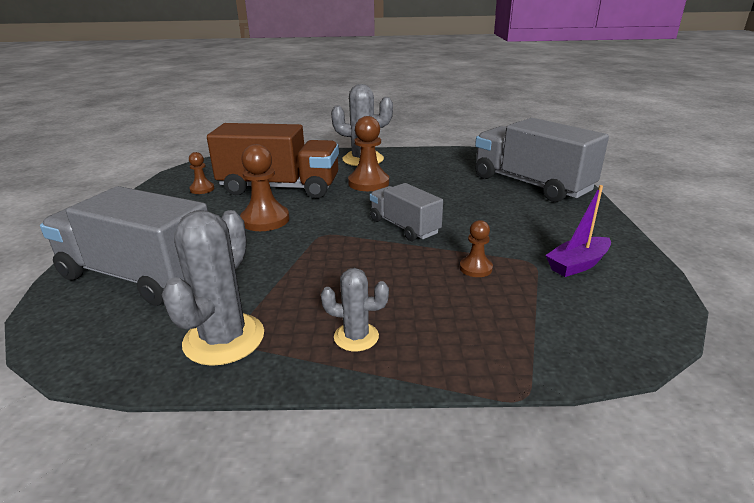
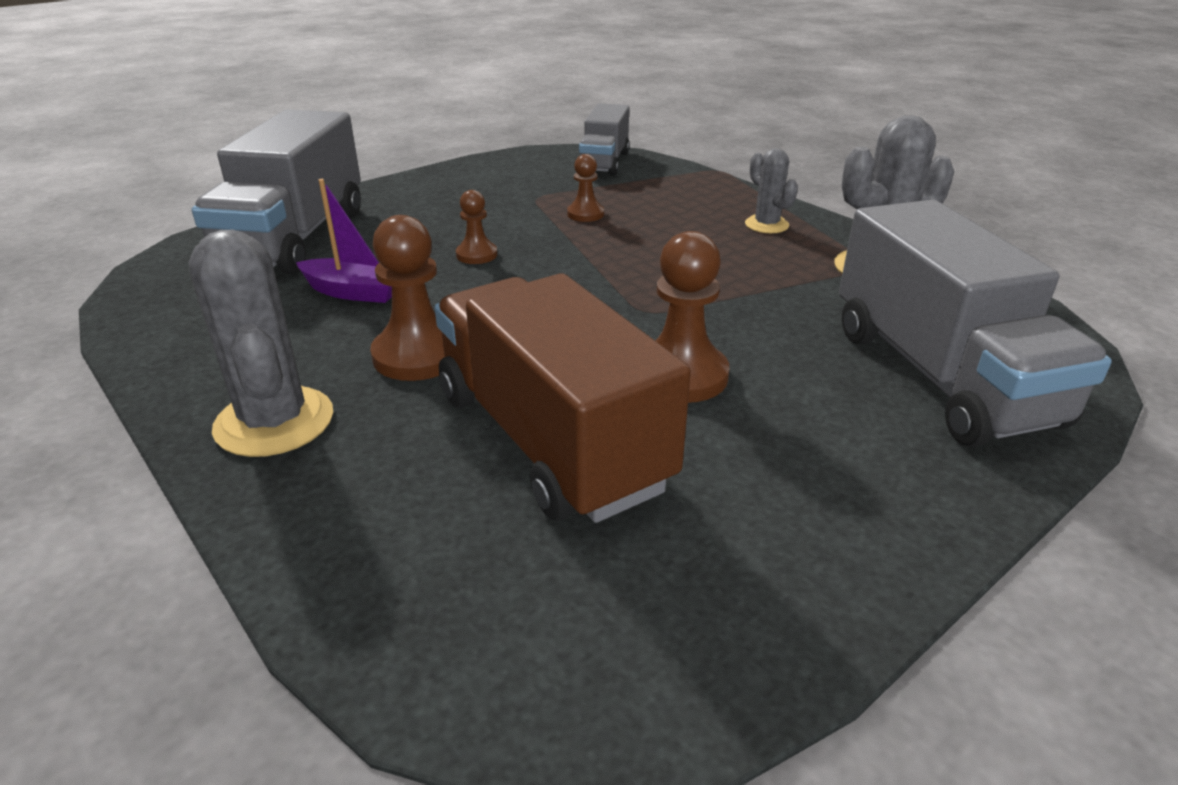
camera: 130 degrees left, 5 degrees up
brown pawn [189,152,214,194] -> brown pawn moved to [456,190,497,264]
grey truck [370,183,443,241] -> grey truck moved to [579,103,630,176]
purple boat [545,185,611,277] -> purple boat moved to [296,179,392,303]

